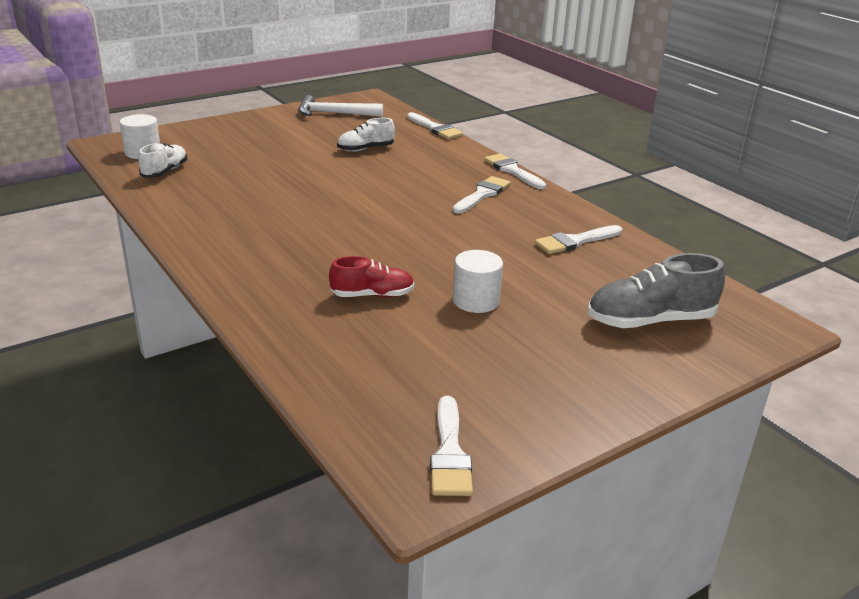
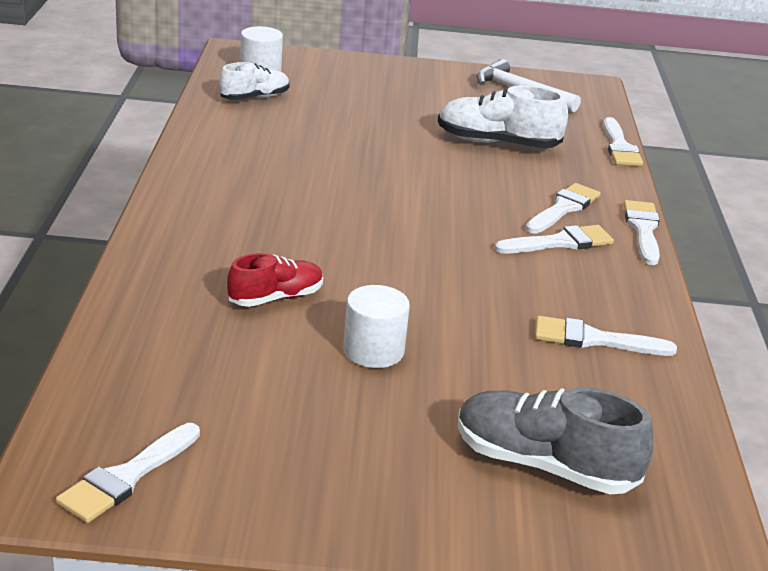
camera: 35 degrees right, 0 degrees up
red shoe [329,256,415,298] -> red shoe turned 60 degrees counterclockwise [227,253,323,307]
white shoe [337,118,395,152] -> white shoe [438,85,568,148], size x1.59
none -> white brush [526,183,601,234]

